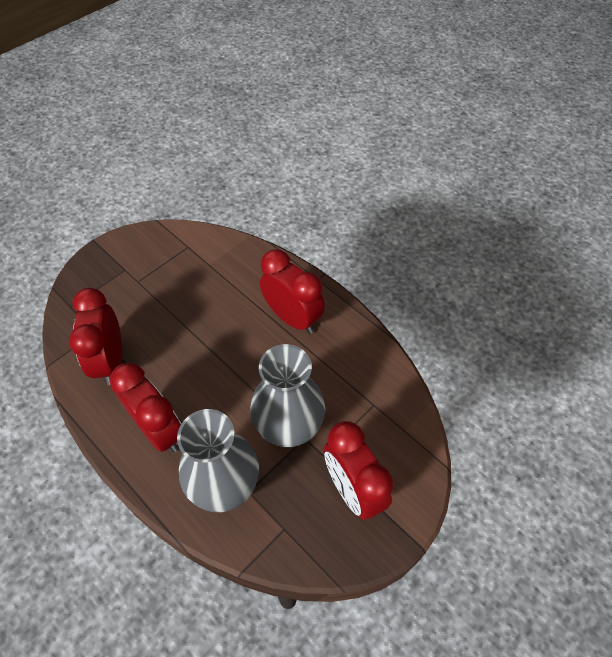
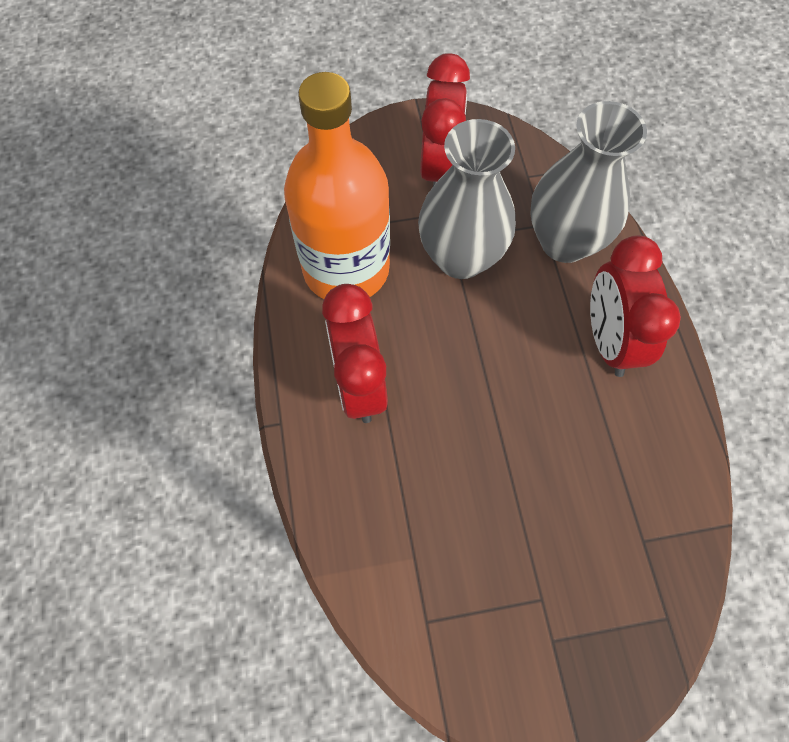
camera: 145 degrees left, 10 degrees up
red clock [69,288,122,385] -> none
none -> orange bottle [284,72,390,299]

